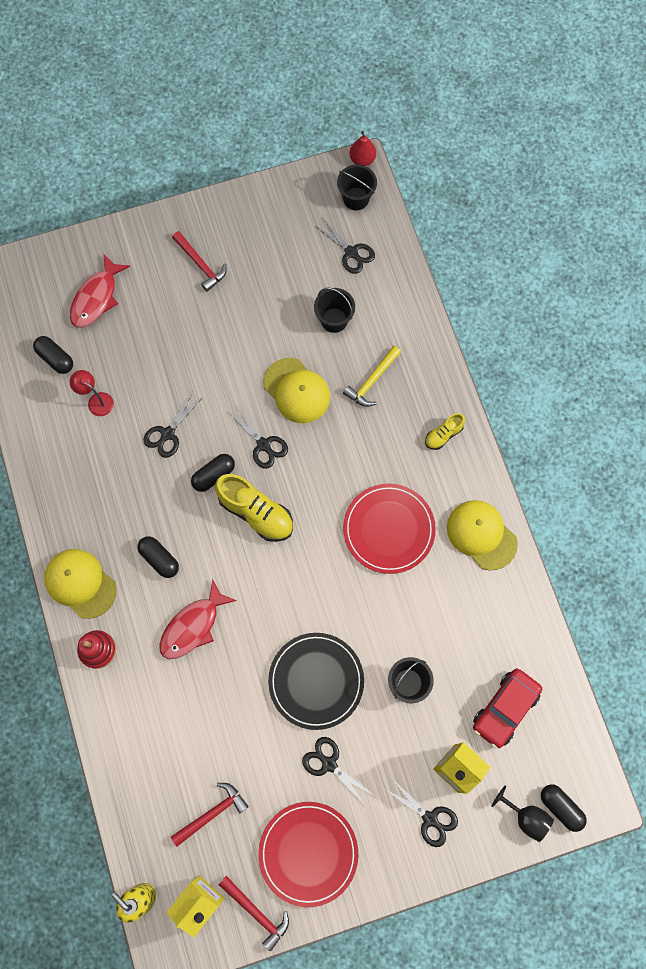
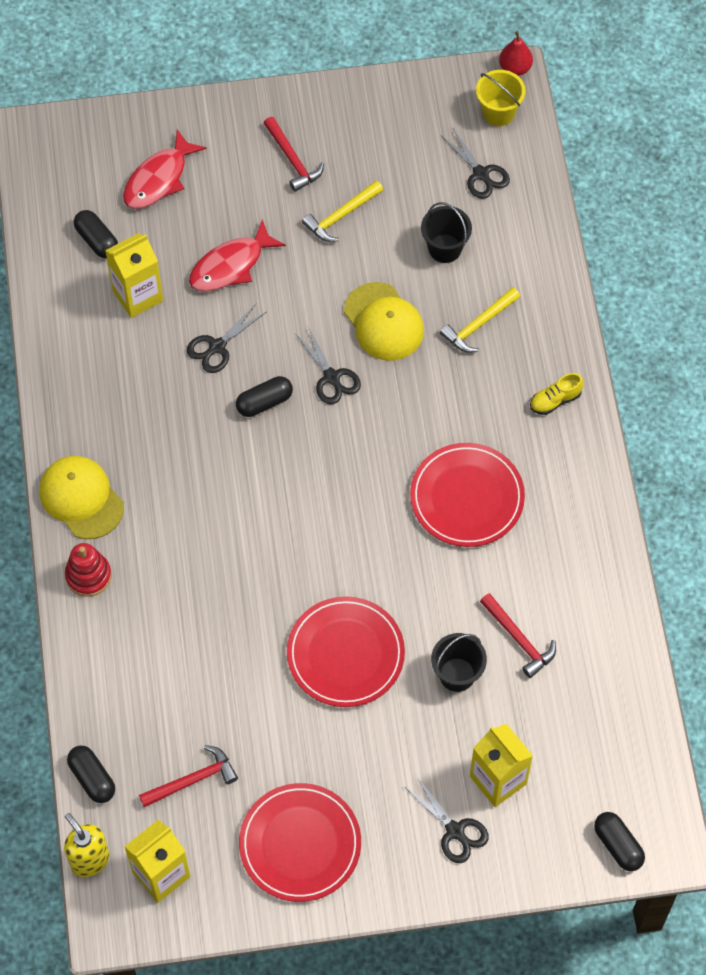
camera: 10 degrees right, 10 degrees down
red lamp [70,370,114,416] -> yellow carton [105,233,163,318]
black capsule [137,536,179,578] -> black capsule moved to [67,745,115,803]
red fish [160,579,237,659] -> red fish moved to [189,219,286,292]
yellow shoe [215,474,293,542] -> none
red hammer [219,876,289,951] -> red hammer moved to [480,593,556,678]
black plate [268,633,364,730] -> red plate [287,596,405,707]
black scissors [302,737,373,806] -> none
black bucket [337,164,377,210] -> yellow bucket [476,70,526,126]
yellow cap [447,500,518,570] -> none
red car [473,669,542,749] -> none
black goblet [491,786,554,842] -> none
none -> yellow hammer [302,181,383,242]

